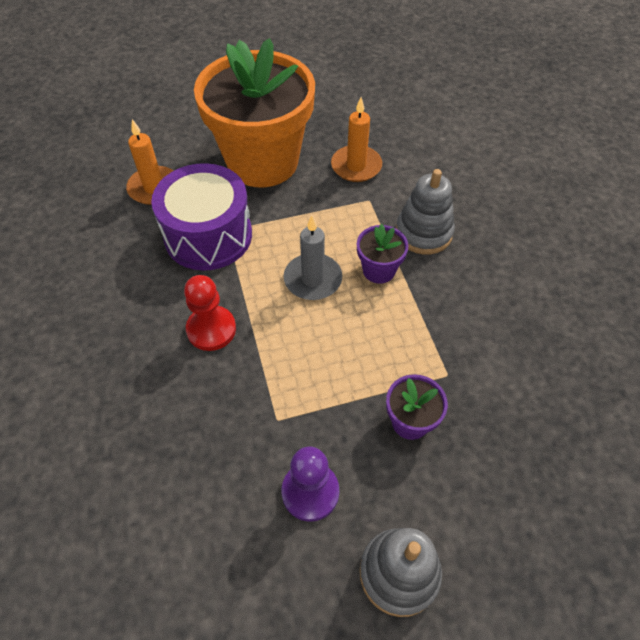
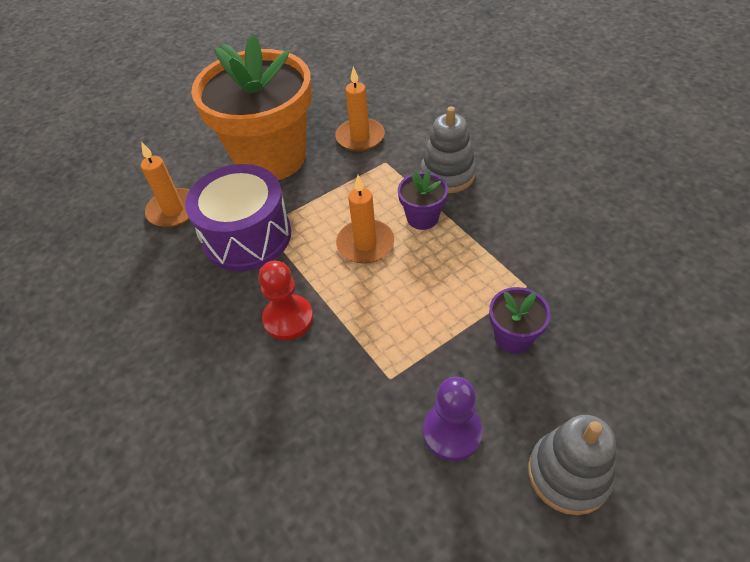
camera: 15 degrees left, 5 degrees down
grey candle [284,216,342,300] -> orange candle [336,175,394,264]

